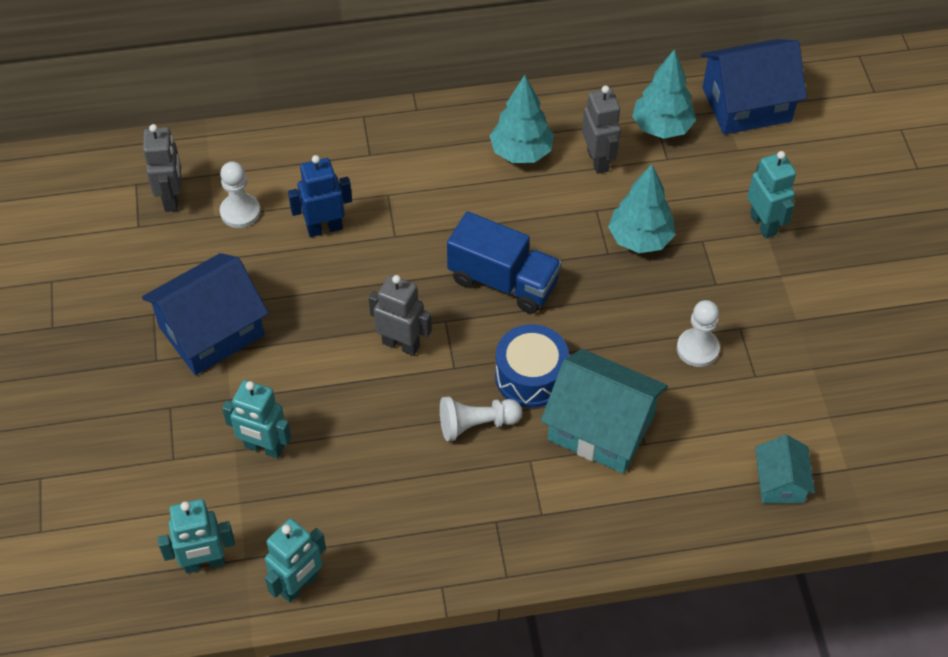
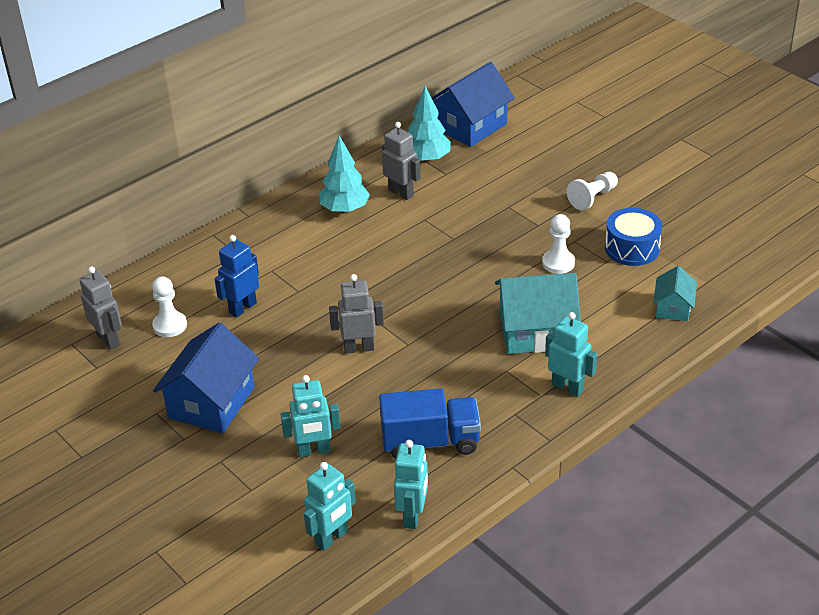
camera: 30 degrees left, 15 degrees down
white pawn [440,397,523,441] -> white pawn moved to [567,172,618,210]
blue truck [447,212,562,314] -> blue truck moved to [379,388,481,459]
blue drum [495,324,569,408] -> blue drum moved to [605,208,662,266]
turquoise tree [608,164,675,253] -> none
turquoise robot [747,151,796,238] -> turquoise robot moved to [545,312,597,397]
turquoise house [755,435,815,503] -> turquoise house turned 45 degrees clockwise [653,266,697,321]

